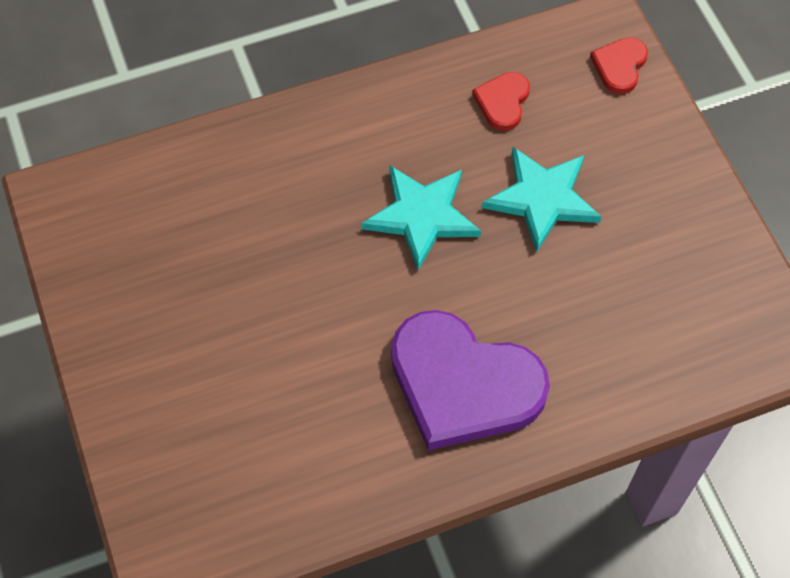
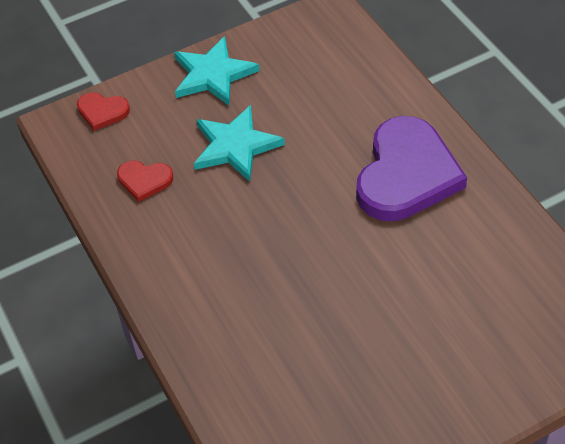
camera: 95 degrees left, 10 degrees down
turquoise star [361,166,481,271] -> turquoise star moved to [174,36,260,106]

